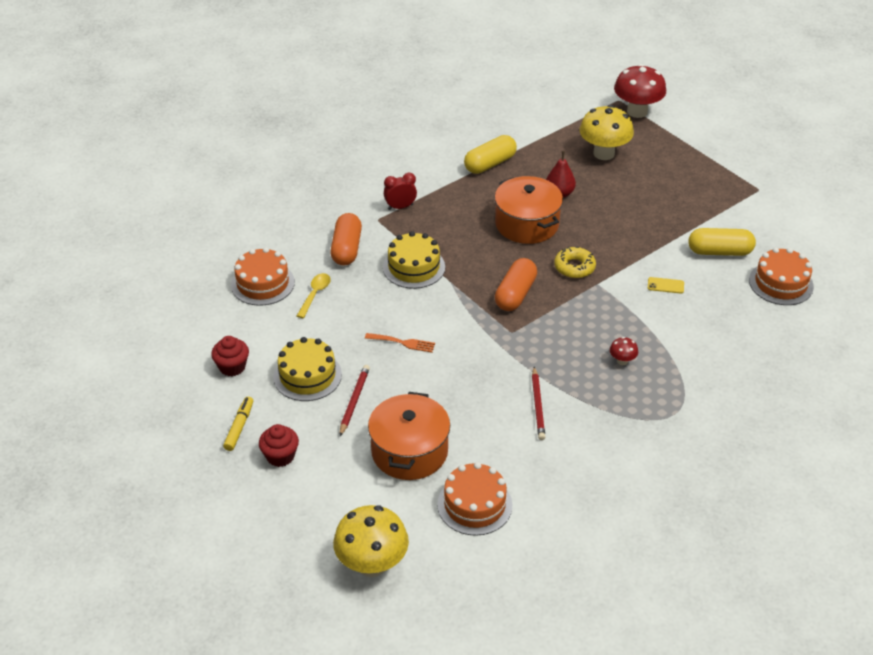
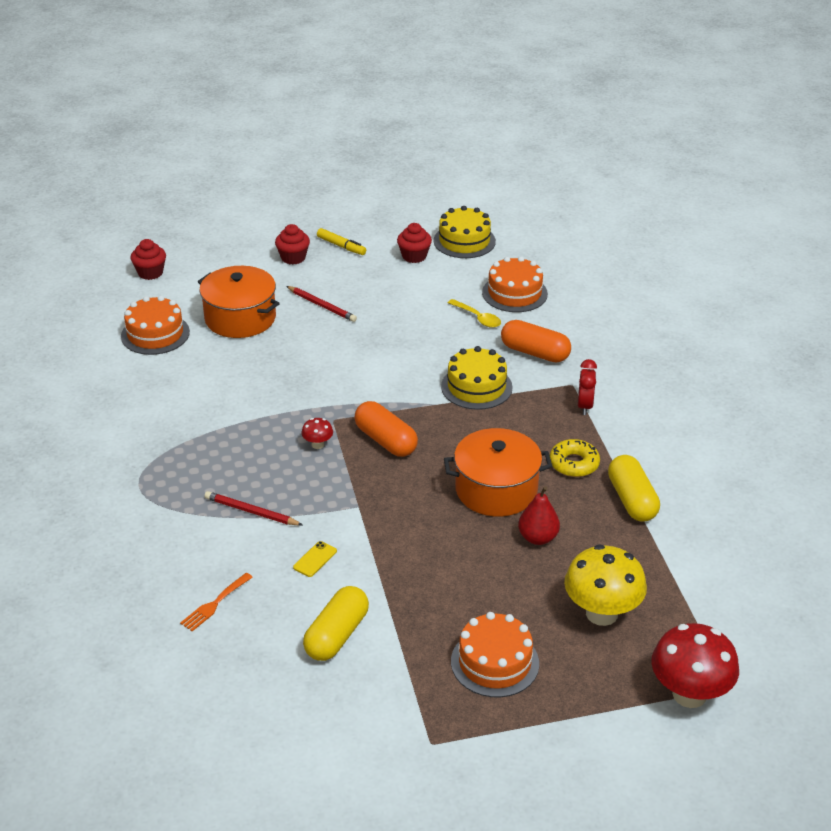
camera: 115 degrees right, 5 degrees down
yellow cake [273,337,342,401] -> yellow cake moved to [433,206,496,258]
yellow mushroom [333,505,409,577] -> red cupcake [131,239,166,280]
orange fork [365,333,435,353] -> orange fork moved to [180,573,253,631]
red pencil [532,367,545,440] -> red pencil moved to [205,491,303,526]
yellow donut [554,246,596,278] -> yellow donut moved to [550,439,600,477]
red mushroom [610,337,638,365] -> red mushroom moved to [302,418,333,449]
orange cake [749,248,814,305] -> orange cake moved to [451,612,539,697]

